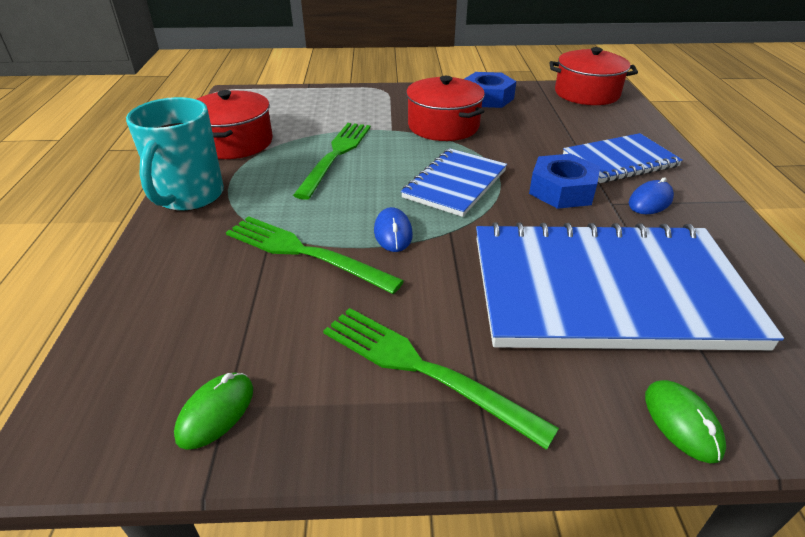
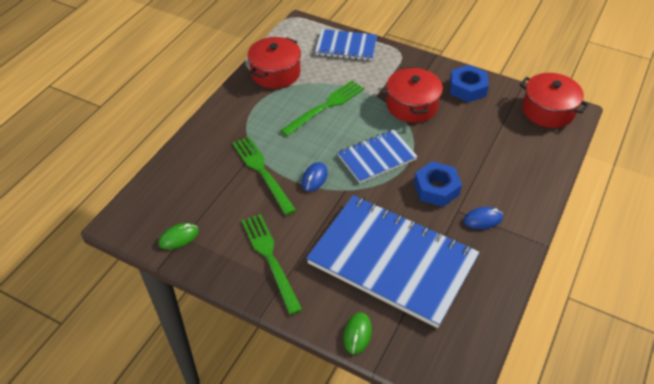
camera: 30 degrees right, 10 degrees up
turquoise mug [126,97,224,211] -> none
blue notebook [563,133,683,183] -> blue notebook moved to [315,29,377,61]

